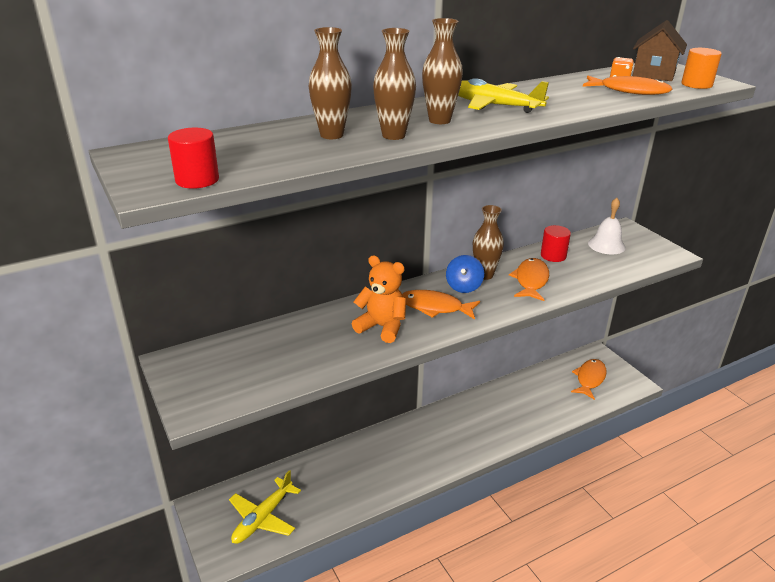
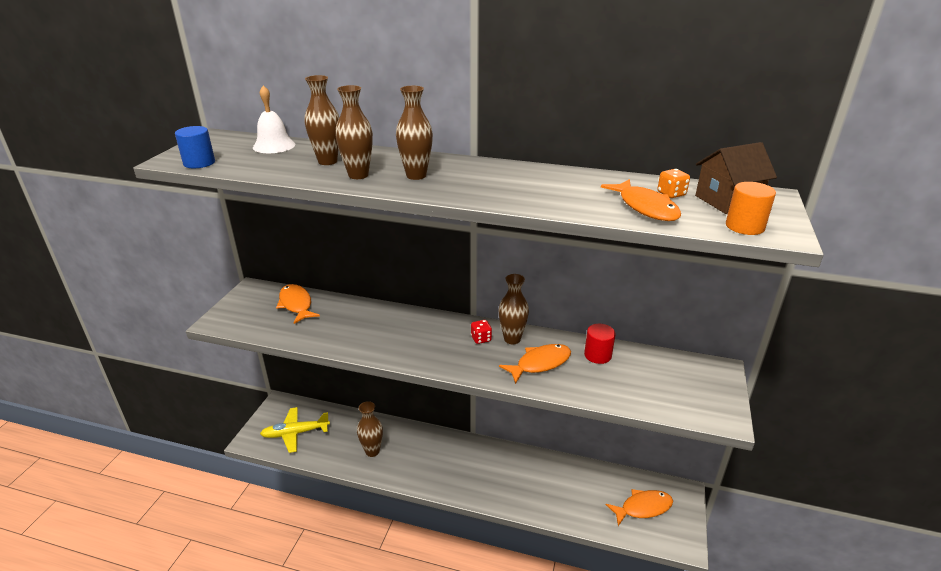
camera: 45 degrees right, 0 degrees up
red cylinder [168,128,219,189] -> blue cylinder [175,126,215,168]
orange teddy bear [352,255,406,343] -> none
orange fish [402,290,480,319] -> orange fish moved to [276,284,320,324]
blue spinning top [446,255,484,293] -> red dice [471,320,492,344]
yellow plane [458,78,549,113] -> none
white bell [588,198,626,254] -> white bell moved to [253,85,296,153]
none -> brown vase [357,401,383,457]

